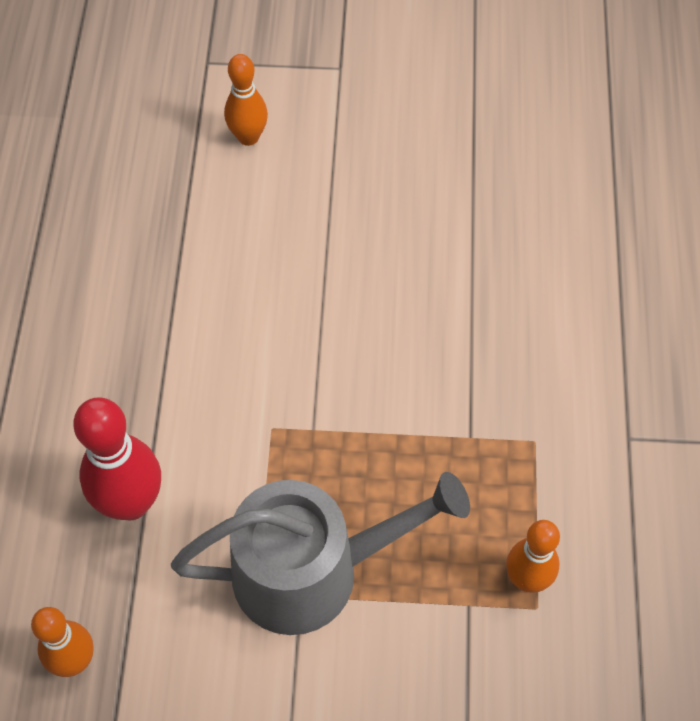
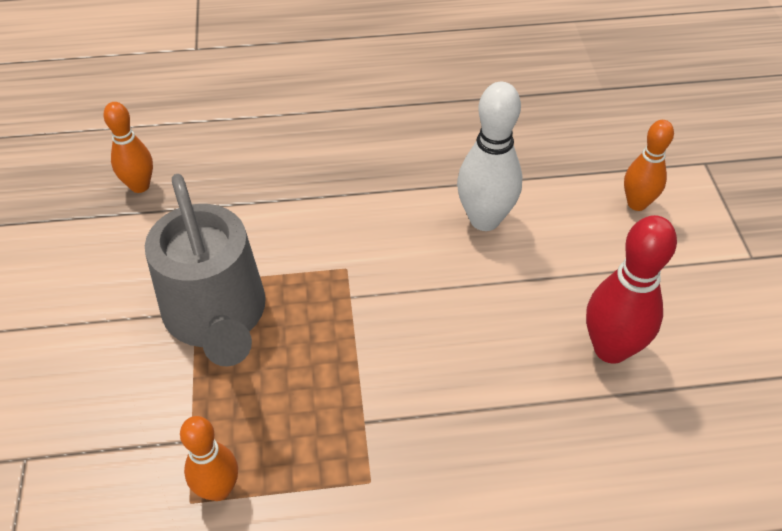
camera: 80 degrees right, 10 degrees down
red bowling pin [73,397,161,521] -> red bowling pin moved to [586,215,677,364]
none -> white bowling pin [457,82,522,231]

